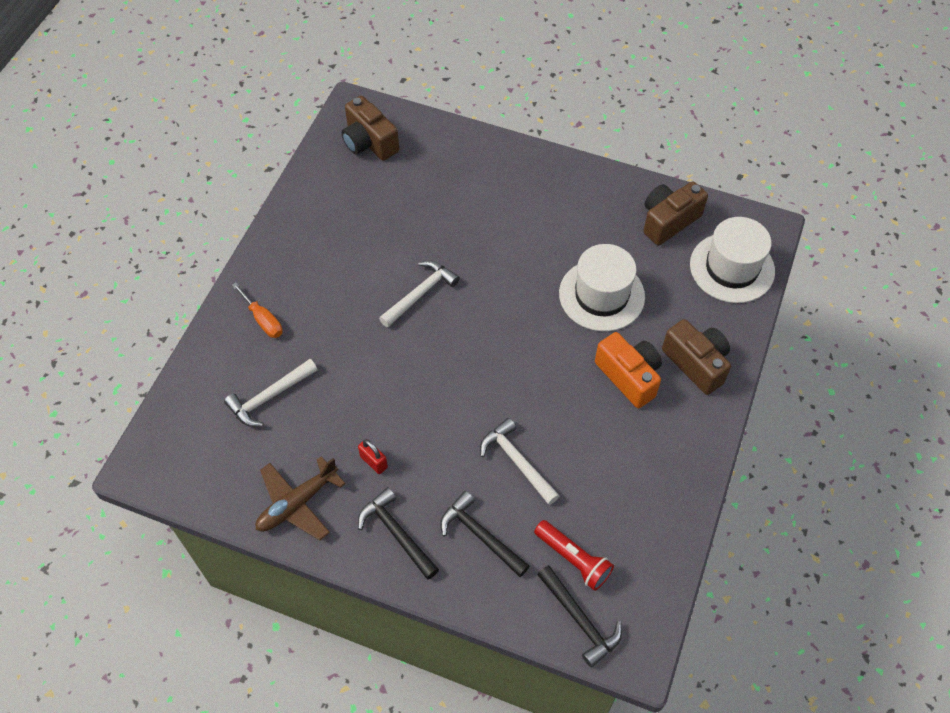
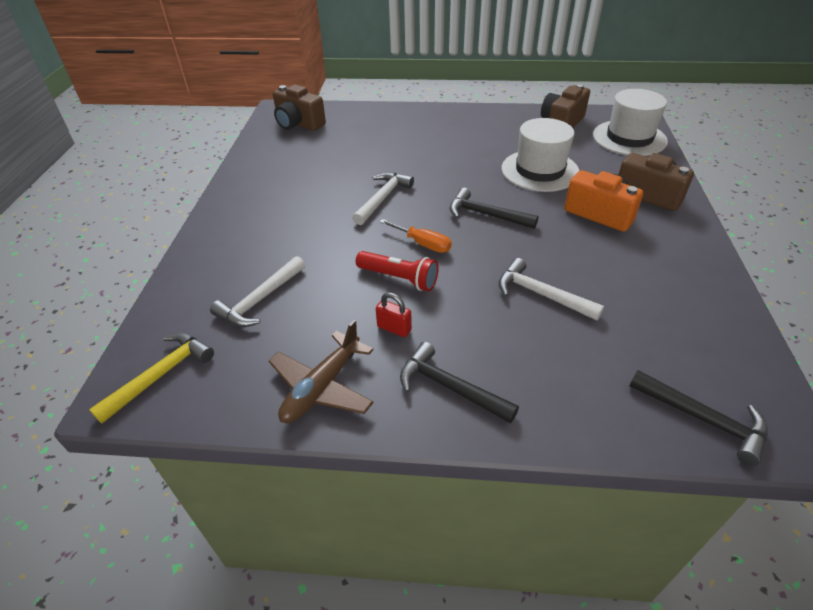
camera: 15 degrees left, 15 degrees down
orange screwdriver [232,282,283,338] -> orange screwdriver moved to [380,219,452,253]
black hammer [440,491,530,577] -> black hammer moved to [450,188,539,229]
red flashlight [534,520,614,591] -> red flashlight moved to [356,251,439,291]
none -> yellow hammer [89,333,214,423]

